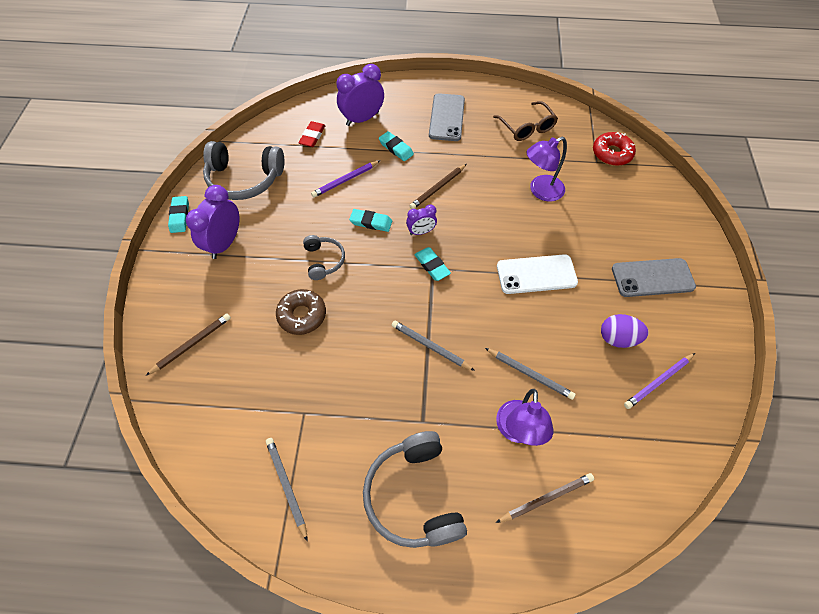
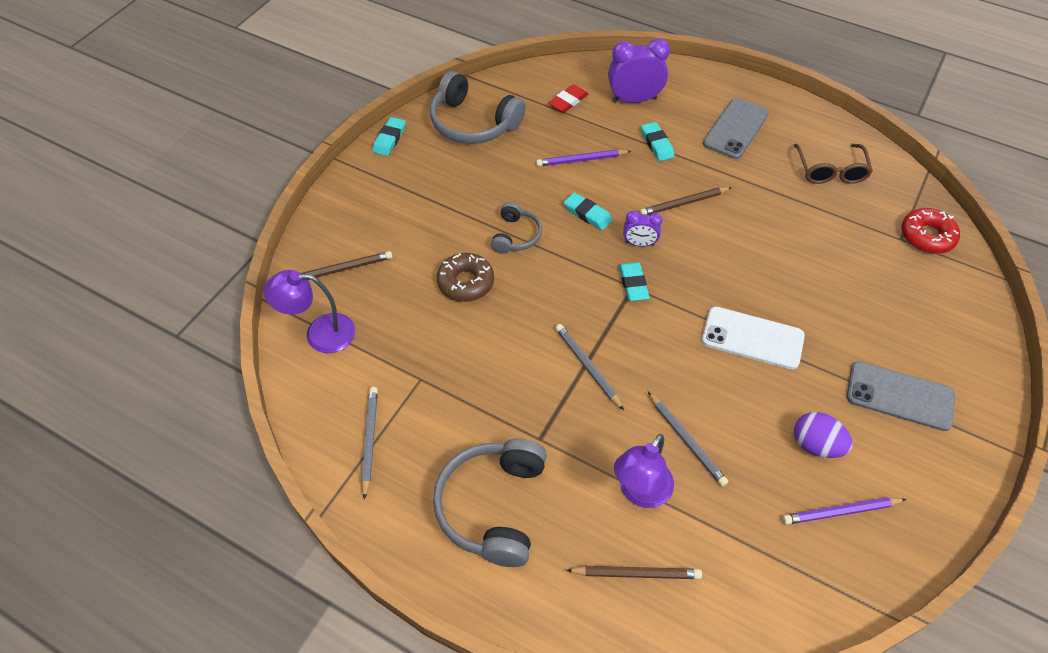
camera: 25 degrees right, 5 degrees down
purple clock [186,185,239,259] -> none
purple lamp [526,137,567,202] -> purple lamp moved to [264,270,356,353]

